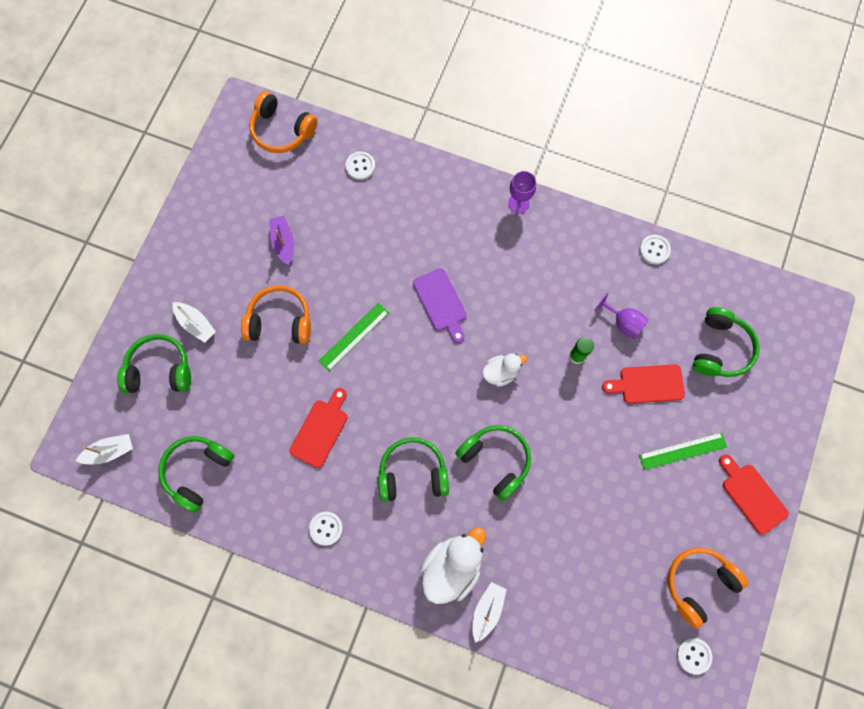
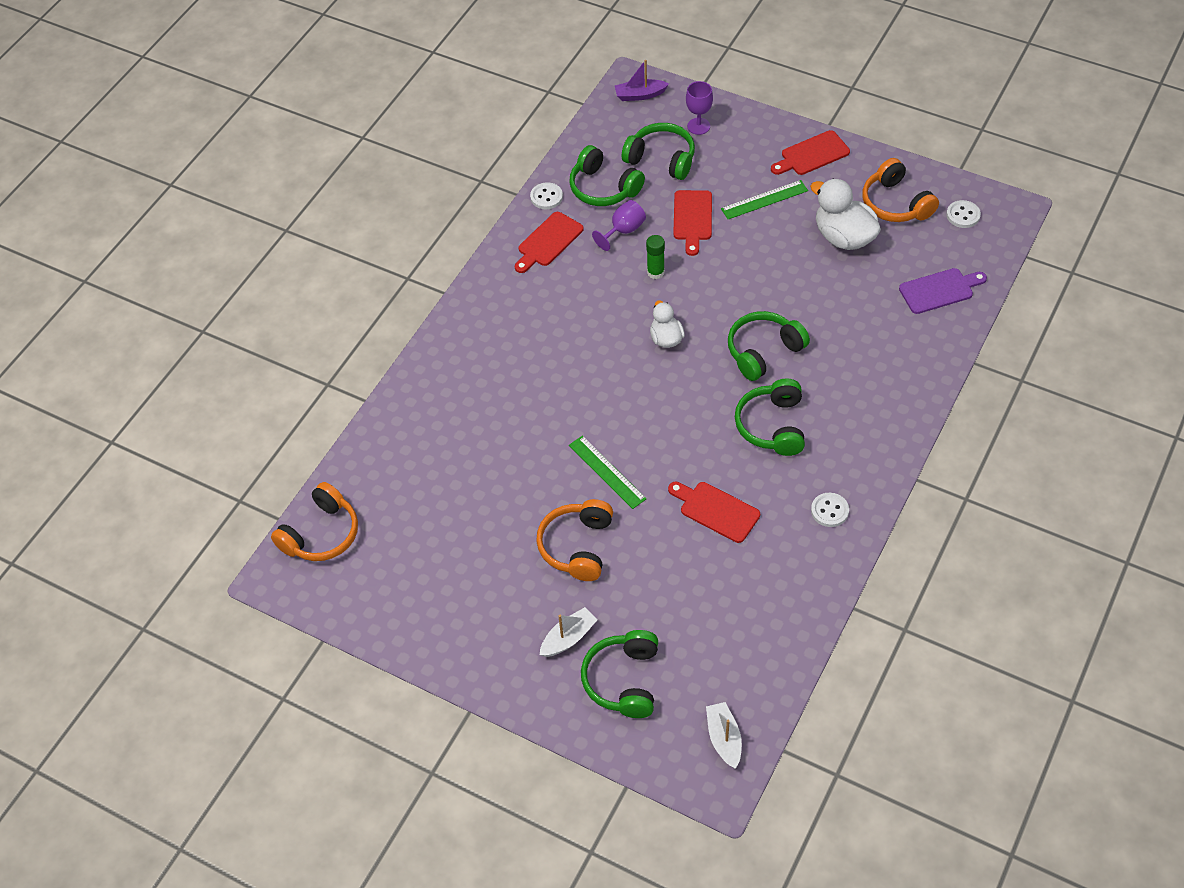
camera: 80 degrees left, 20 degrees down
green headphones [158,436,234,513] -> green headphones moved to [570,145,645,206]
purple boat [269,216,294,265] -> purple boat moved to [615,60,669,101]
white button [346,151,375,180] -> none
purple cutting board [413,268,467,343] -> purple cutting board moved to [899,268,987,314]
white duck [420,527,486,604] -> white duck moved to [810,179,881,250]
white boat [473,582,507,643] -> none
purple goblet [508,171,536,213] -> purple goblet moved to [686,81,713,135]
green ruler [639,432,727,470] -> green ruler turned 75 degrees clockwise [721,180,808,219]
none -> red cutting board [515,212,584,273]

